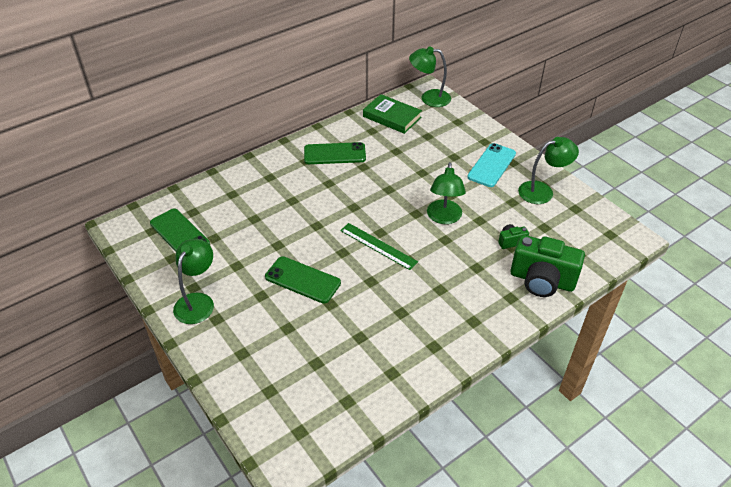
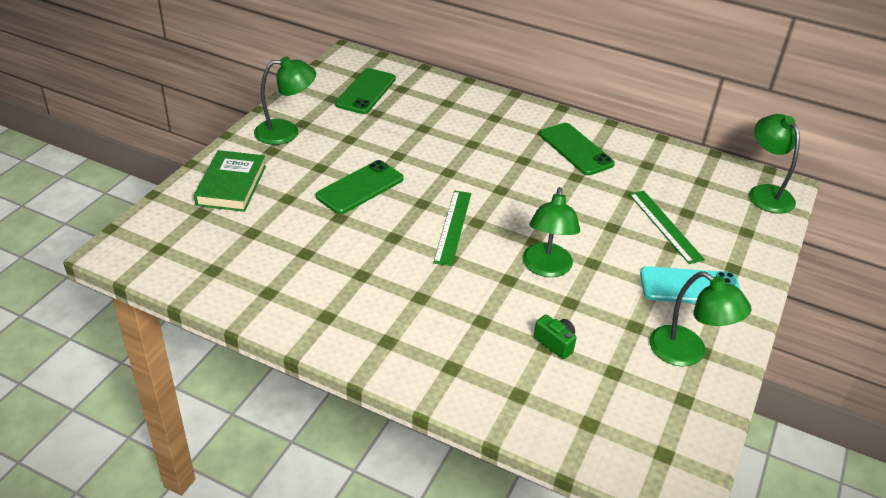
camera: 60 degrees right, 5 degrees down
green phone [265,256,341,304] -> green phone turned 45 degrees clockwise [316,160,404,214]
green book [363,94,422,134] -> green book moved to [194,150,266,212]
green lamp [427,162,466,224] -> green lamp turned 60 degrees counterclockwise [522,187,580,277]
green camera [510,235,585,297] -> none
none -> green ruler [629,191,705,264]

